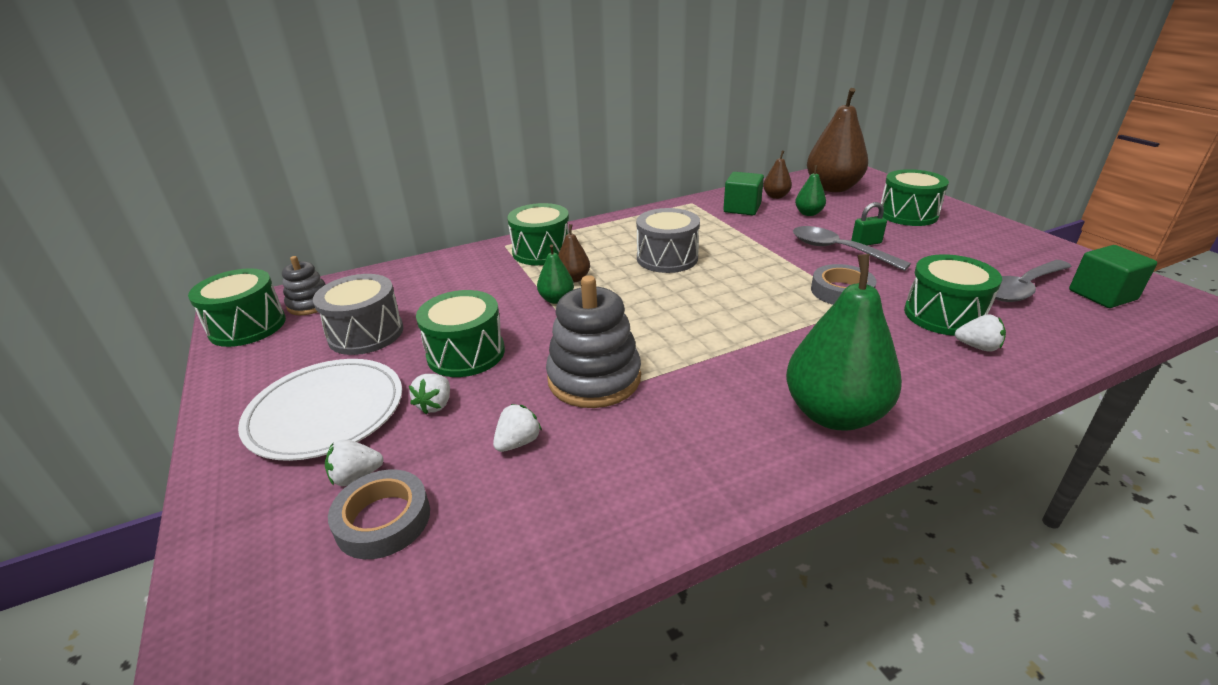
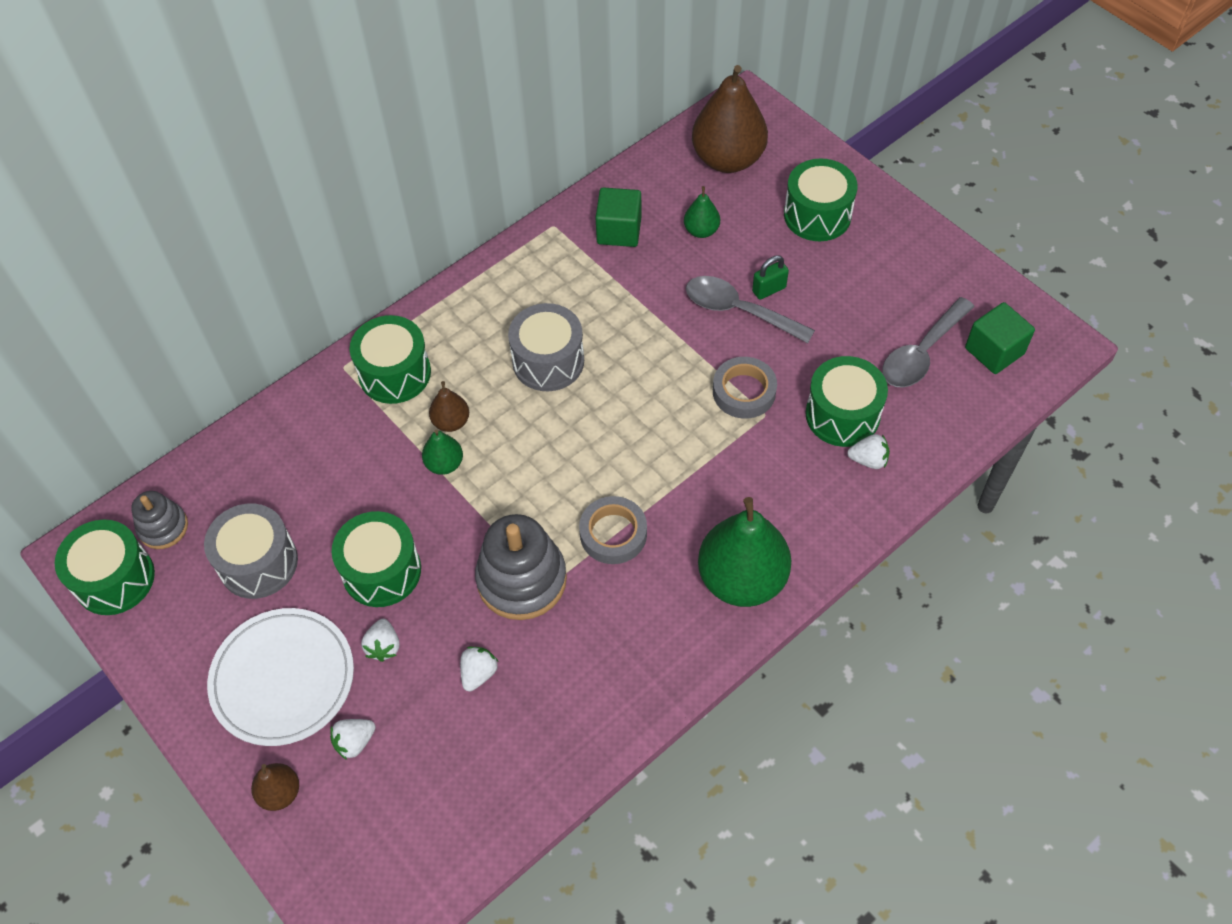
camera: 15 degrees left, 25 degrees up
grey tape [328,469,430,559] -> grey tape moved to [579,496,647,564]
brown pear [763,151,792,199] -> brown pear moved to [251,763,299,811]

